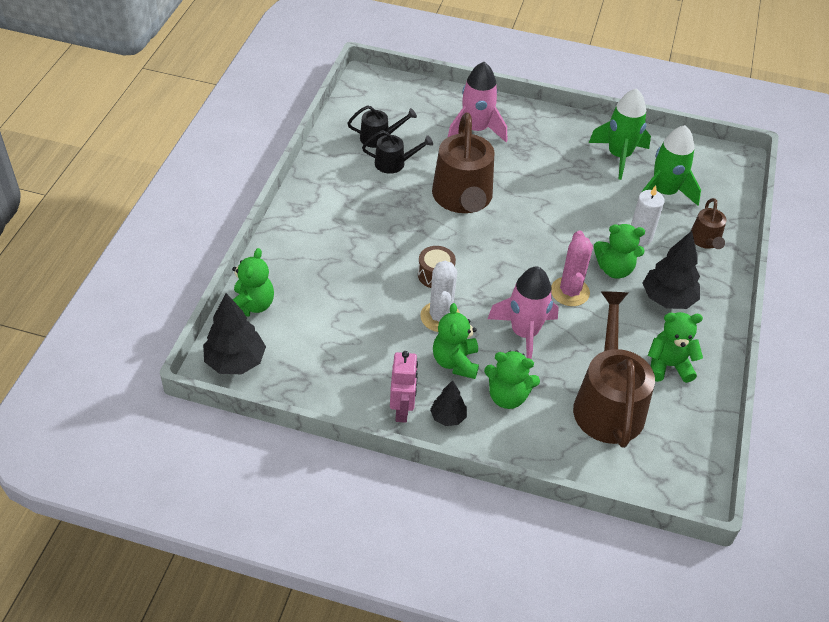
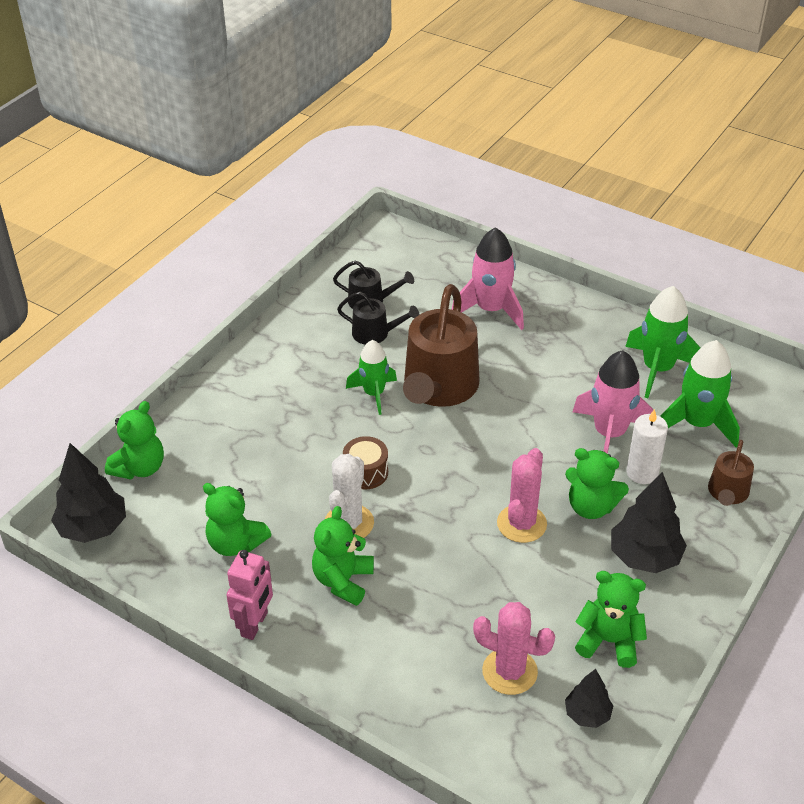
camera: 20 degrees right, 5 degrees down
black tree [430,380,467,426] -> black tree moved to [565,669,613,728]
green teddy bear [484,351,540,409] -> green teddy bear moved to [203,483,272,556]
pink rocket [488,267,559,359] -> pink rocket moved to [573,350,653,454]
brown watering can [573,291,655,448] -> pink cactus [473,602,555,695]
none -> green rocket [346,340,397,415]

